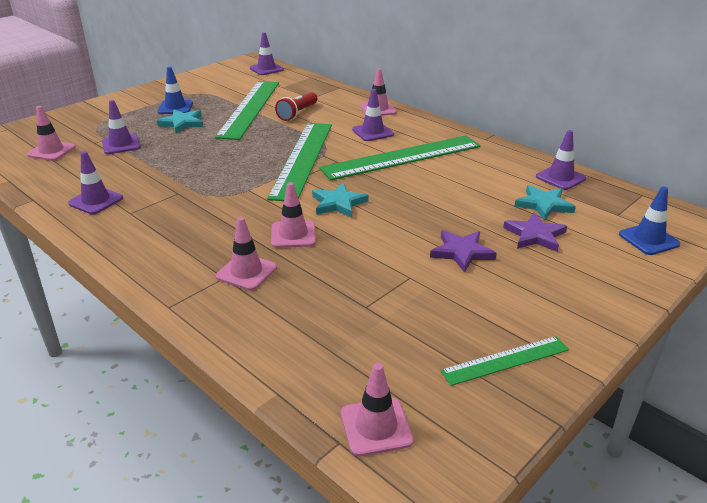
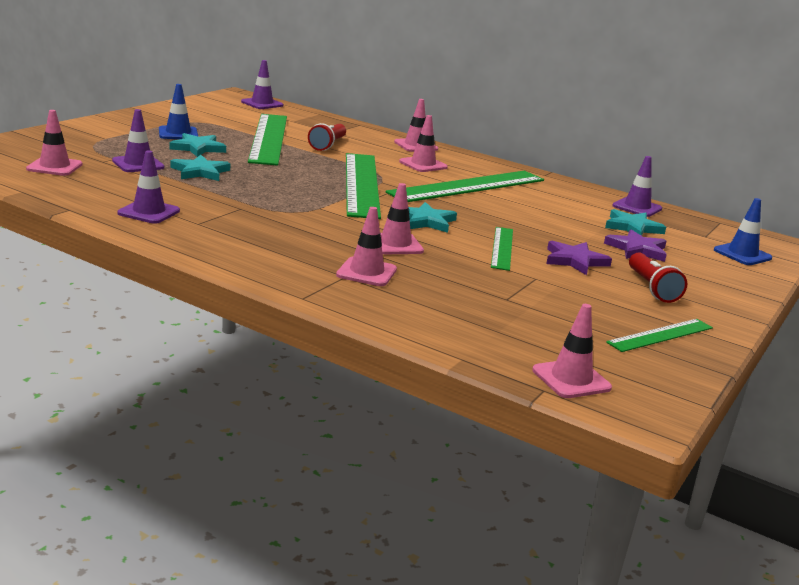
camera: 15 degrees left, 10 degrees down
purple traffic cone [352,89,394,141] -> pink traffic cone [399,115,448,172]
none -> turquoise star [170,155,231,181]
none -> green ruler [491,227,513,271]
none -> red flashlight [629,253,687,303]

